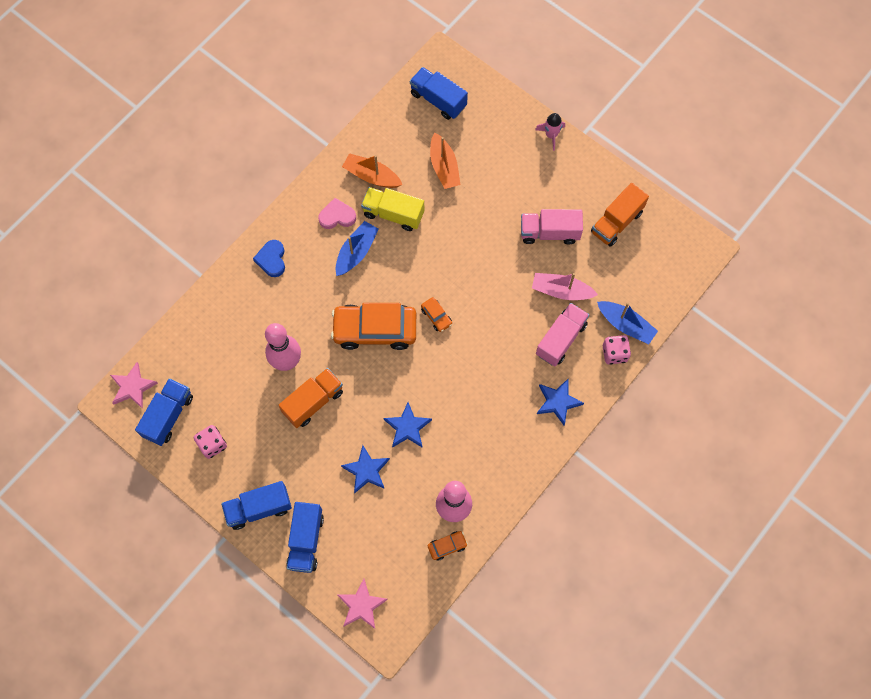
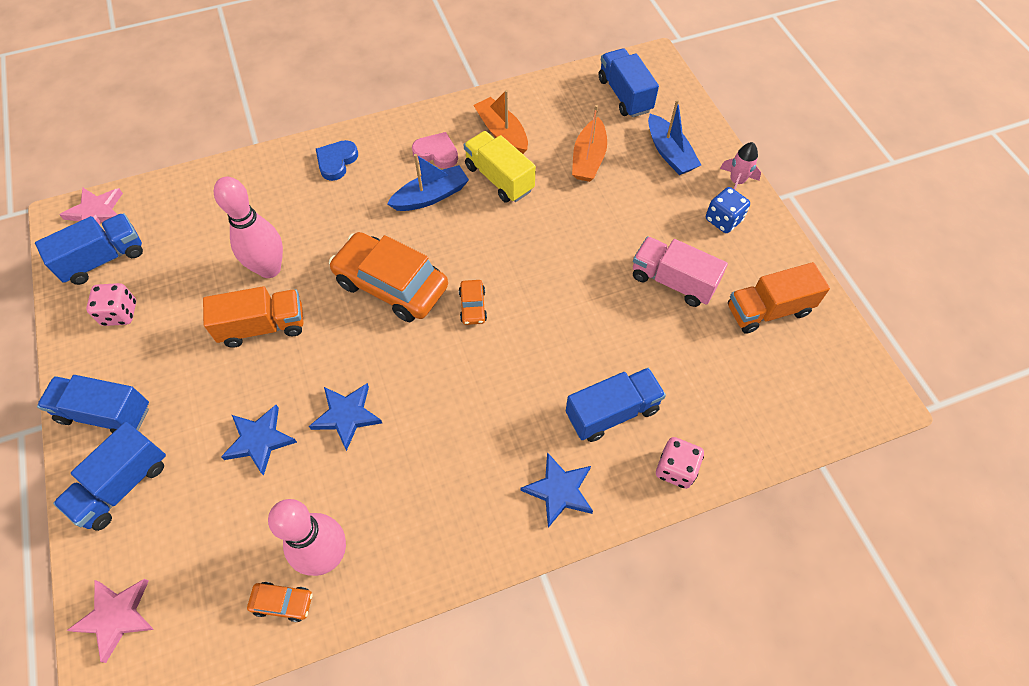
camera: 30 degrees right, 10 degrees down
pink boat [532,273,598,300] -> none
pink truck [536,303,589,366] -> blue truck [566,368,666,442]
blue boat [597,301,658,344] -> blue boat moved to [648,99,701,175]
none -> blue dice [706,187,750,233]

